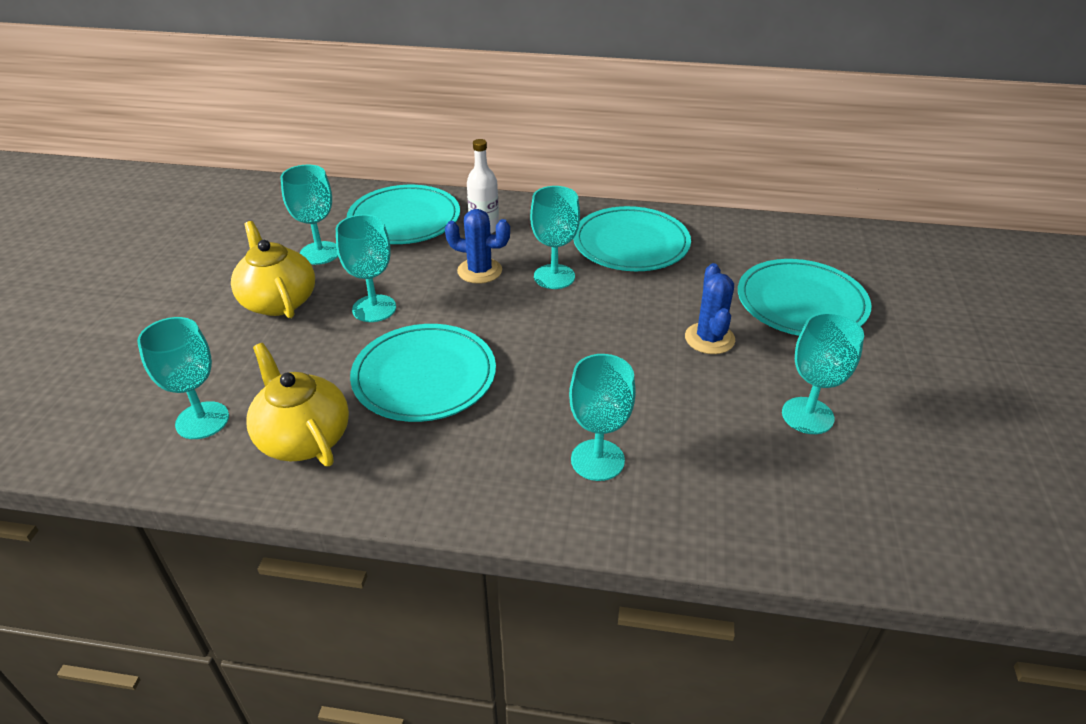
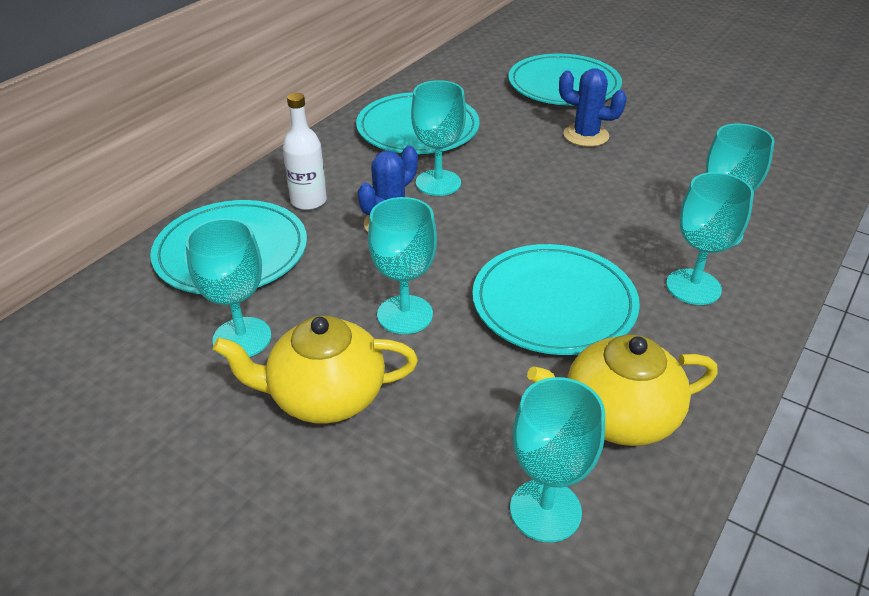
camera: 65 degrees left, 0 degrees up
turquoise goblet [782,313,864,434] -> turquoise goblet moved to [666,172,754,305]

